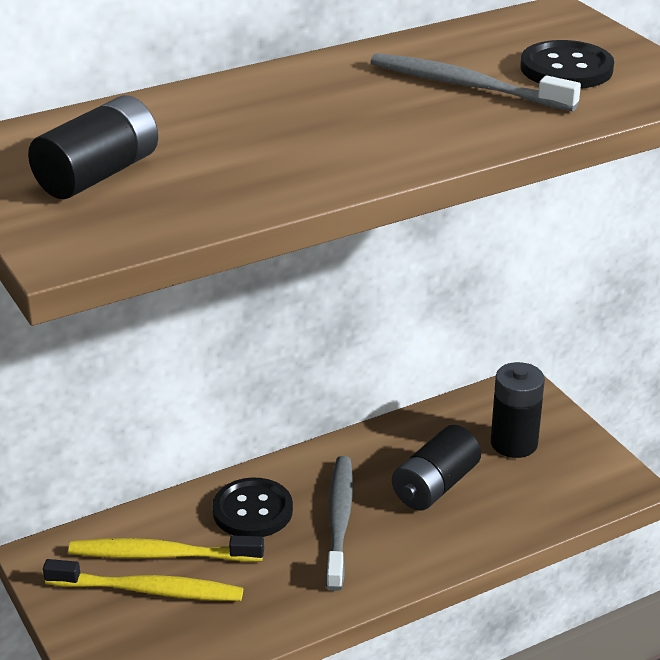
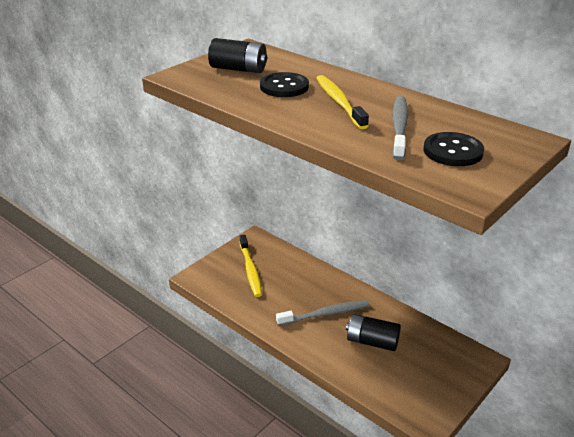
camera: 70 degrees right, 0 degrees up
yellow toothbrush [69,536,264,562] -> yellow toothbrush moved to [316,75,369,129]
black button [212,477,293,537] -> black button moved to [260,72,309,97]
black battery [491,362,545,458] -> none

